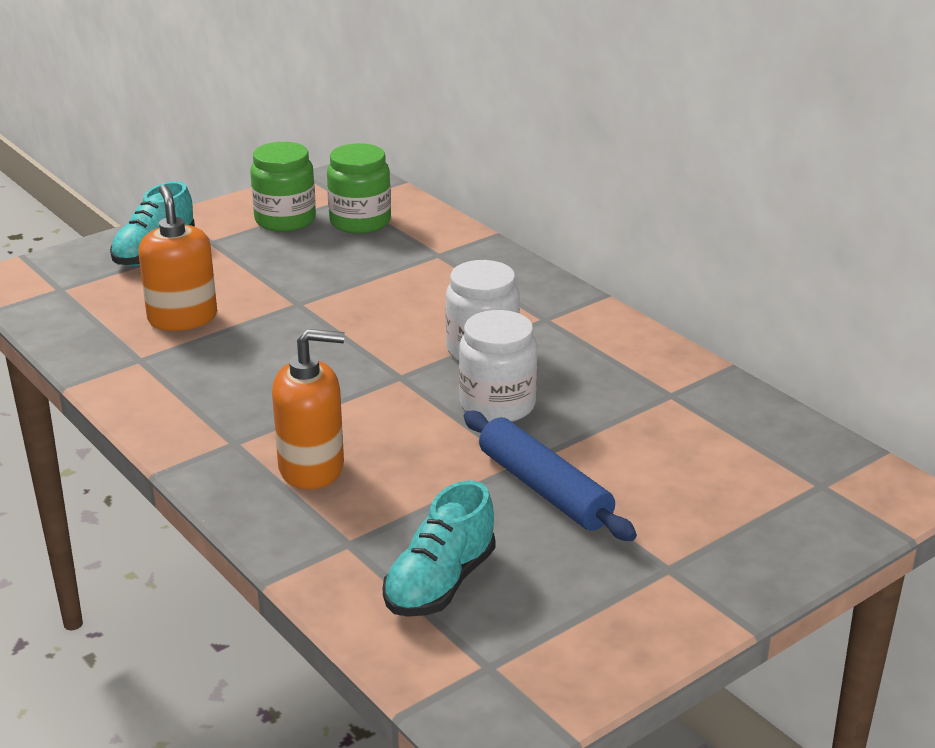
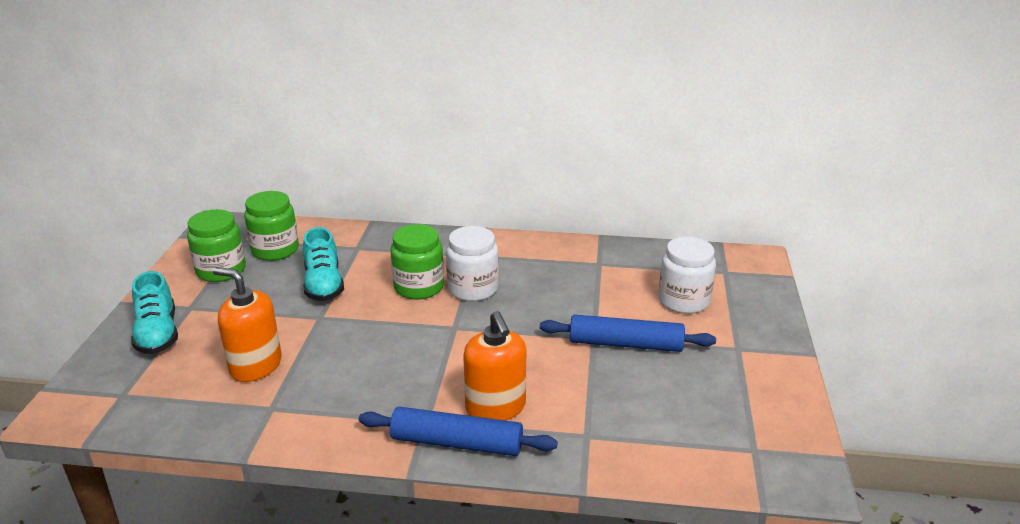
camera: 45 degrees left, 0 degrees up
orange soap dispenser [272,329,345,489] -> orange soap dispenser turned 120 degrees clockwise [463,311,526,421]
turquoise shoe [383,480,495,617] -> turquoise shoe moved to [303,227,344,301]
white jar [459,310,537,422] -> white jar moved to [658,237,716,314]
none -> blue rolling pin [358,406,558,456]
none -> green jar [390,224,444,300]

